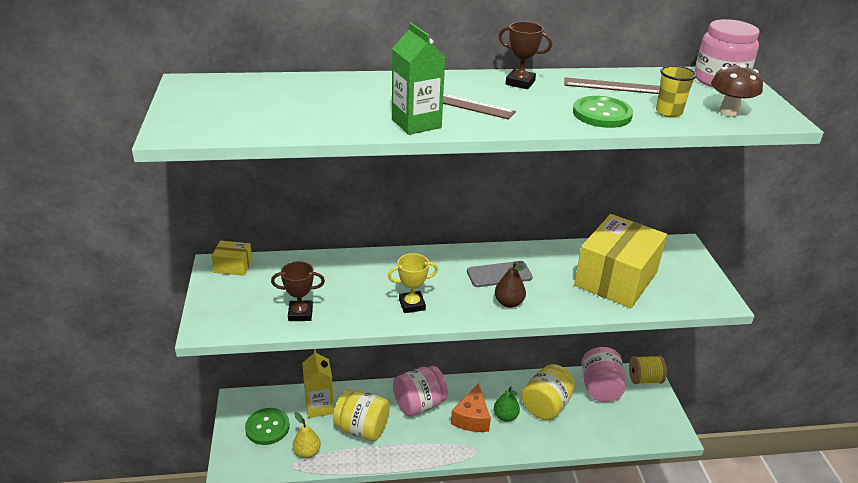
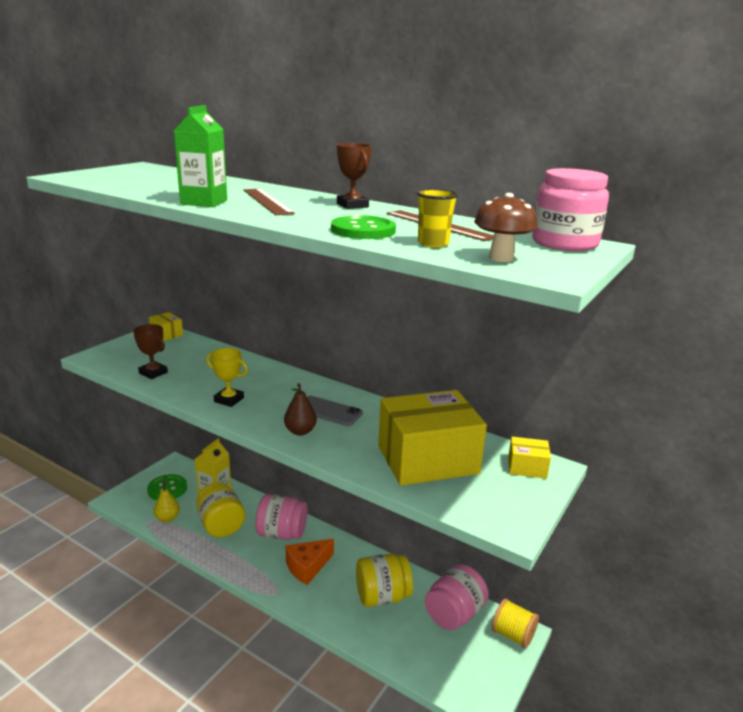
camera: 40 degrees right, 10 degrees down
green pear [494,386,520,422] -> none
none -> yellow box [508,437,551,479]

